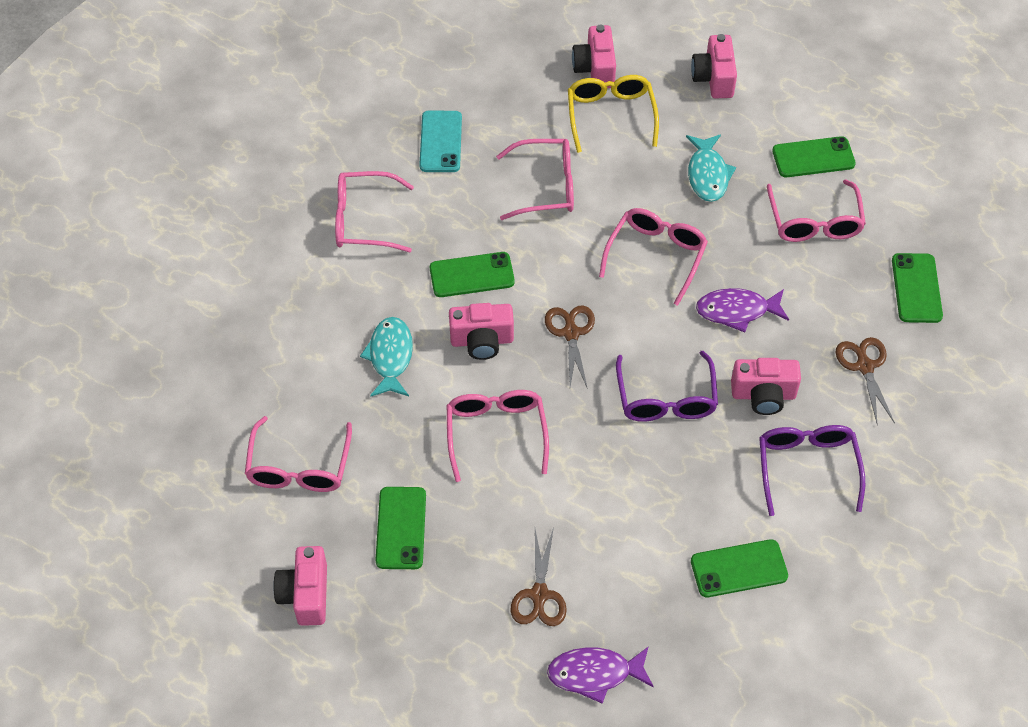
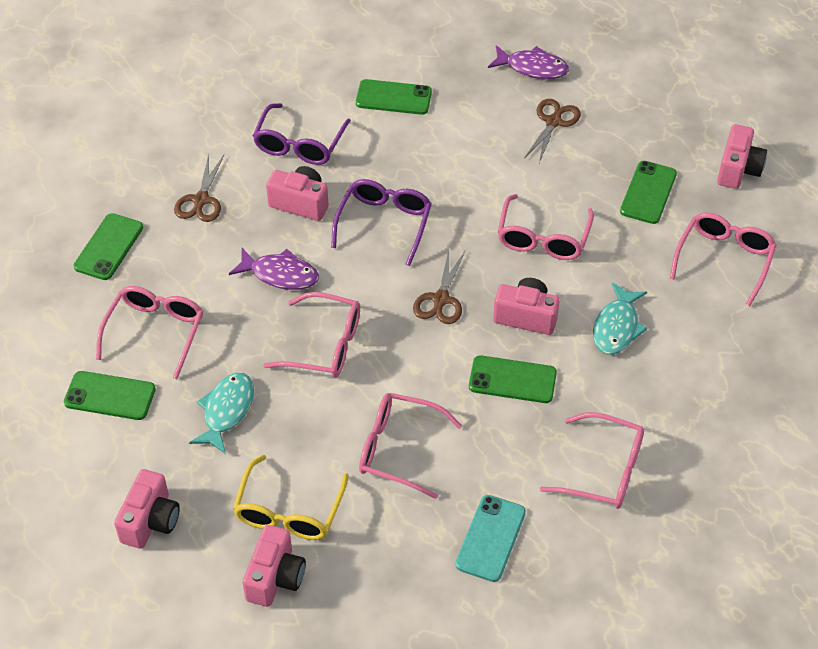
camera: 160 degrees left, 5 degrees down
pink glasses [599,208,708,306] -> pink glasses turned 120 degrees counterclockwise [263,292,360,378]

